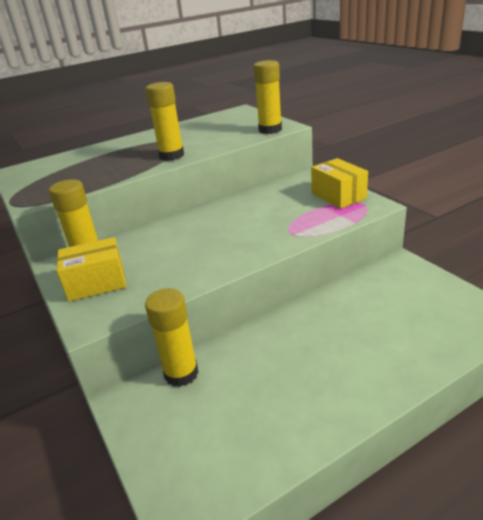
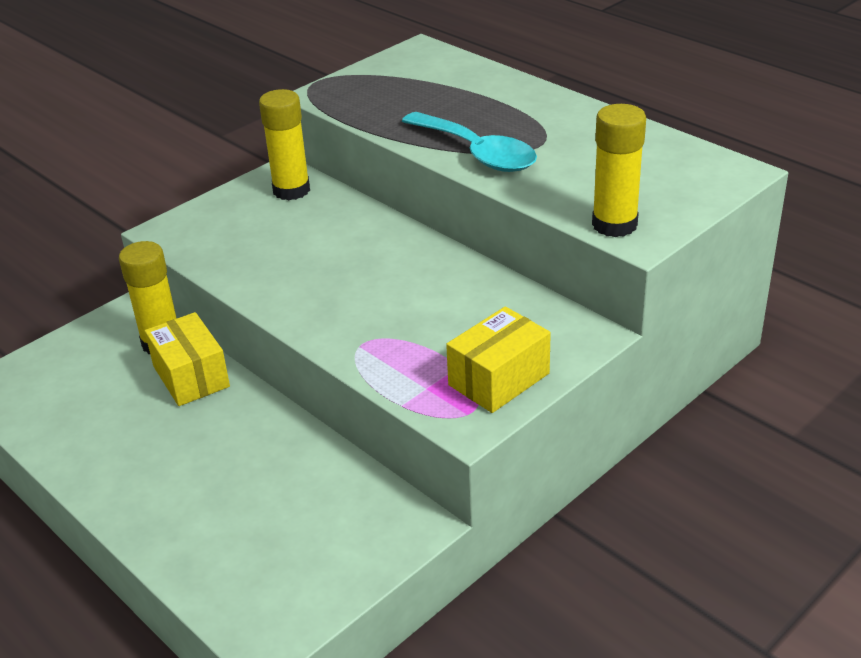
camera: 75 degrees right, 5 degrees up
yellow box [57,237,126,301] -> yellow box moved to [145,312,230,406]
yellow glue stick [145,82,184,161] -> turquoise spoon [402,112,537,172]

